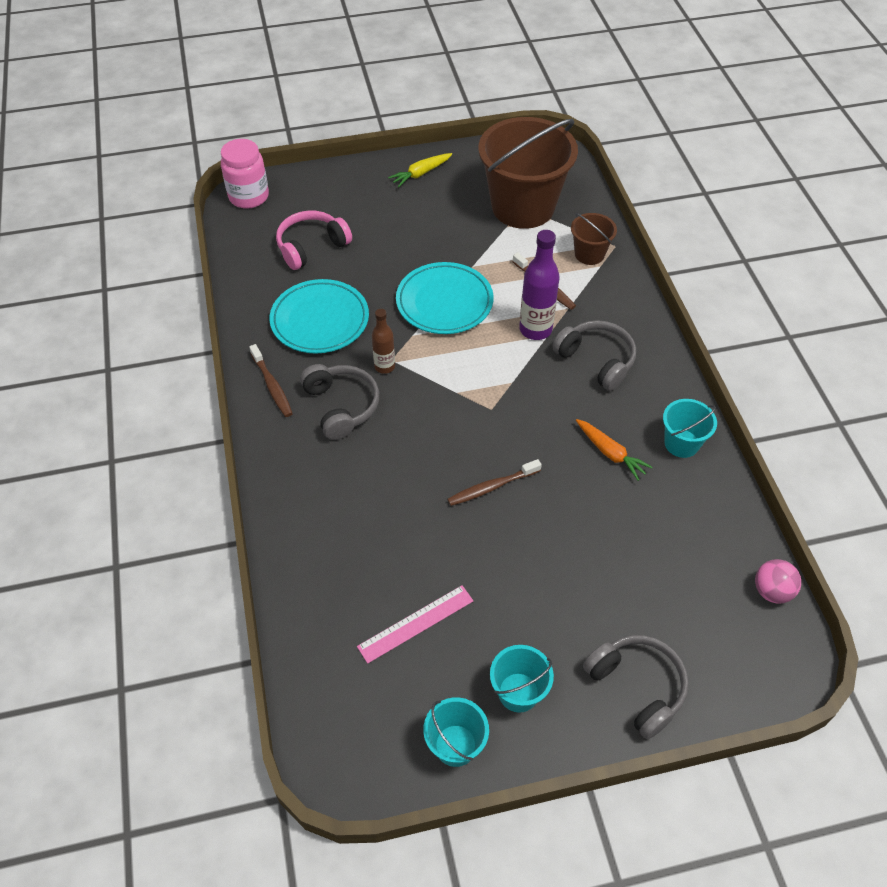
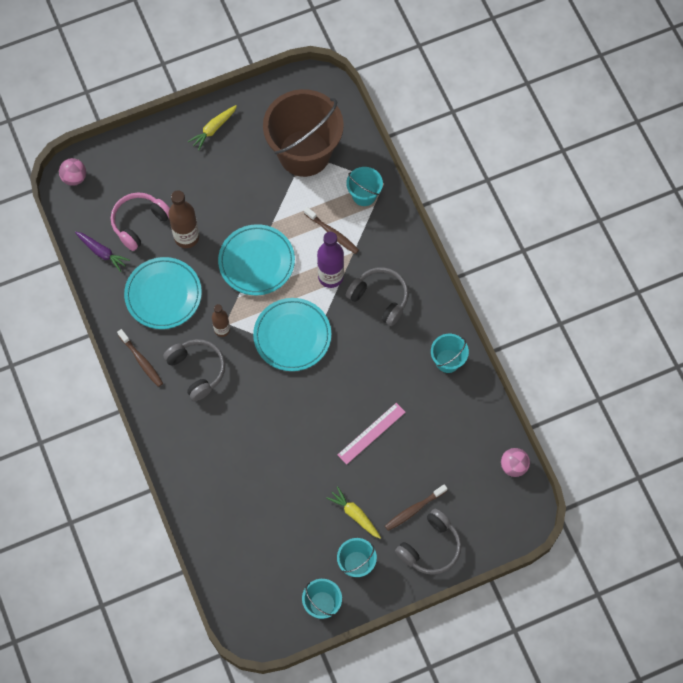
camera: 10 degrees left, 15 degrees up
pink jar [221,139,269,209] -> pink ball [59,158,86,186]
pink ruler [357,585,473,664] -> pink ruler moved to [337,403,405,465]
brown toothbrush [447,459,542,506] -> brown toothbrush moved to [385,484,448,531]
brown bucket [571,213,617,265] -> turquoise bucket [346,167,383,206]
orange carrot [576,419,653,481] -> none
grey headphones [583,635,689,739] -> grey headphones turned 90 degrees clockwise [395,509,461,575]
none -> purple carrot [75,232,130,272]
none -> brown bottle [168,190,199,248]
none -> turquoise plate [253,298,331,371]
none -> yellow carrot [327,486,381,539]

